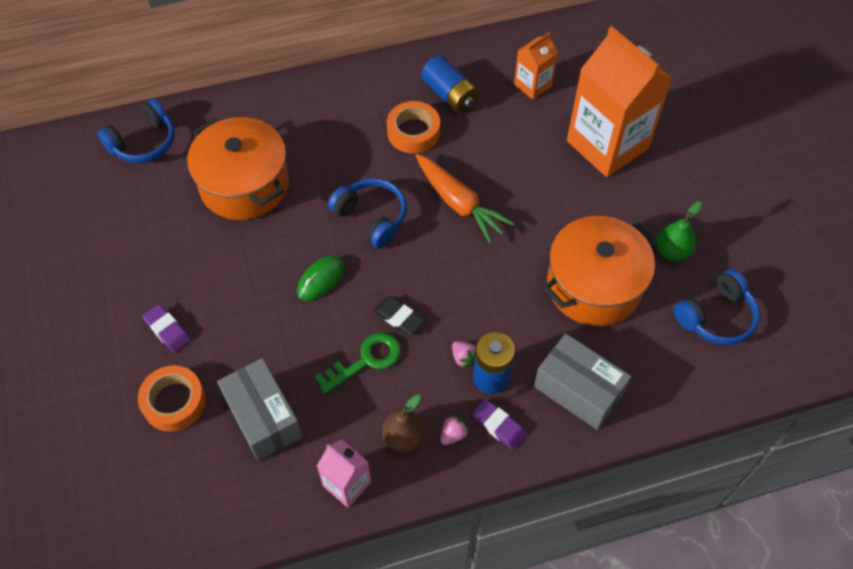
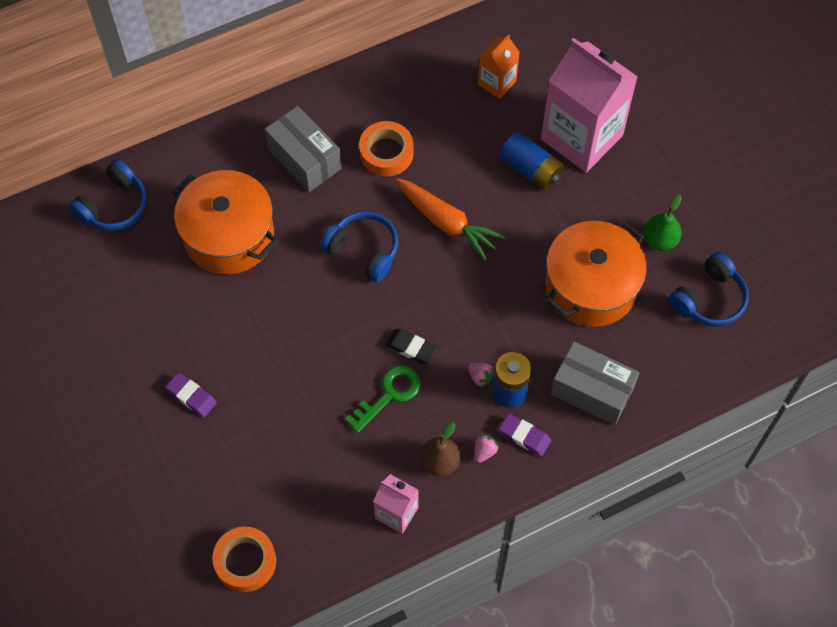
camera: 10 degrees left, 5 degrees up
orange tape [138,365,206,432] -> orange tape moved to [212,527,276,592]
grey box [217,358,303,461] -> grey box moved to [264,106,342,192]
green mouse [297,256,344,301] -> none
blue battery [421,55,479,113] -> blue battery moved to [500,132,565,191]
orange carton [567,26,672,177] -> pink carton [541,38,638,173]

